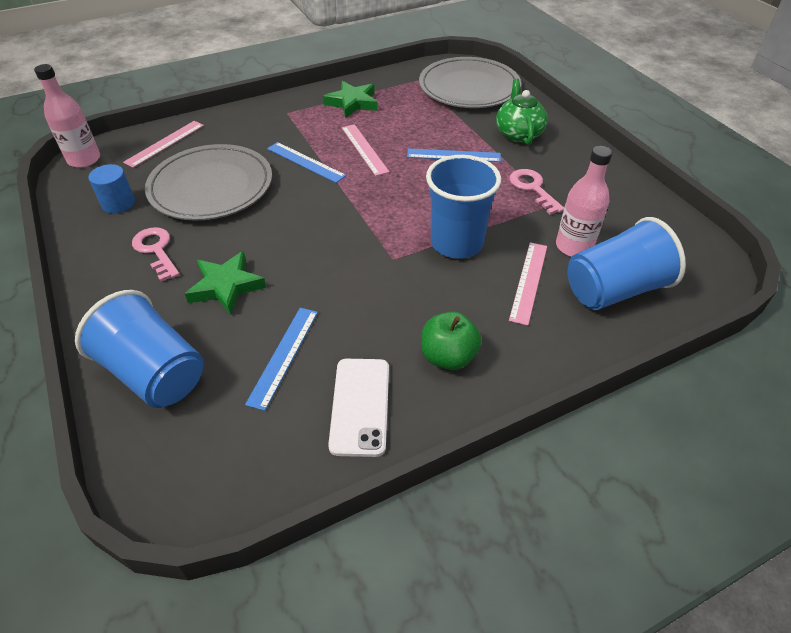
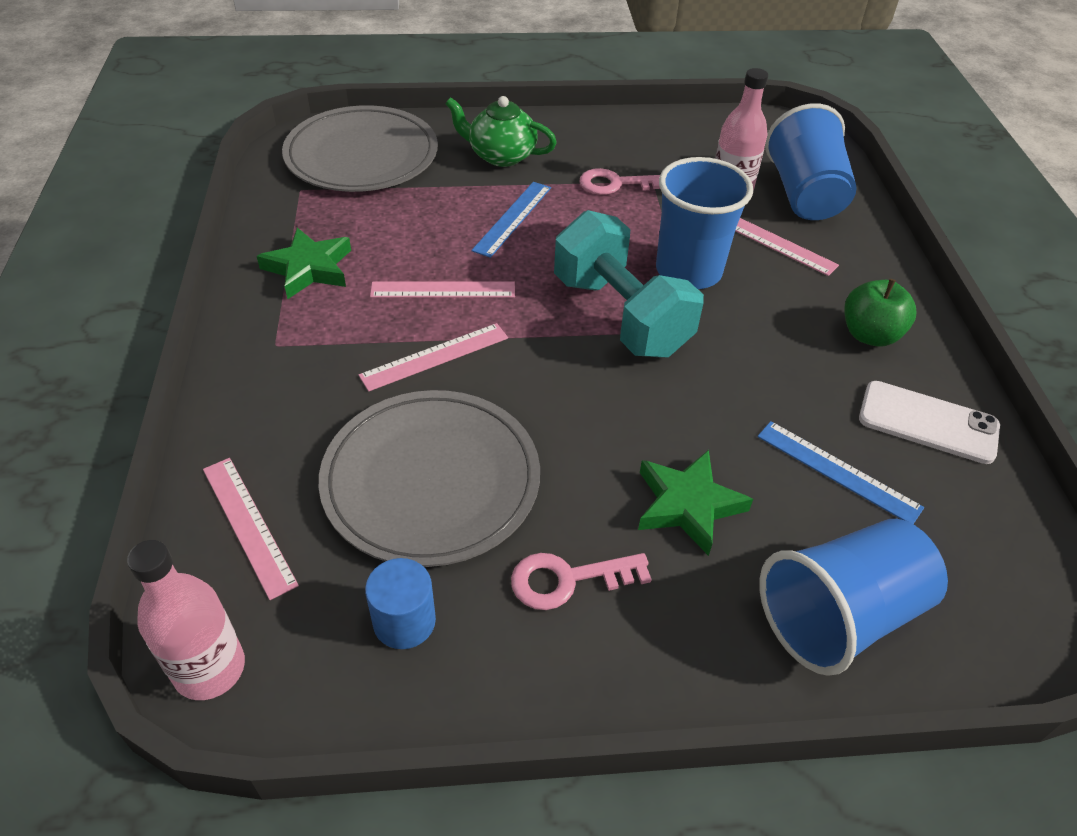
camera: 70 degrees left, 0 degrees up
blue ruler [267,142,346,183] -> pink ruler [359,323,508,391]
none -> turquoise dumbbell [554,210,704,358]

